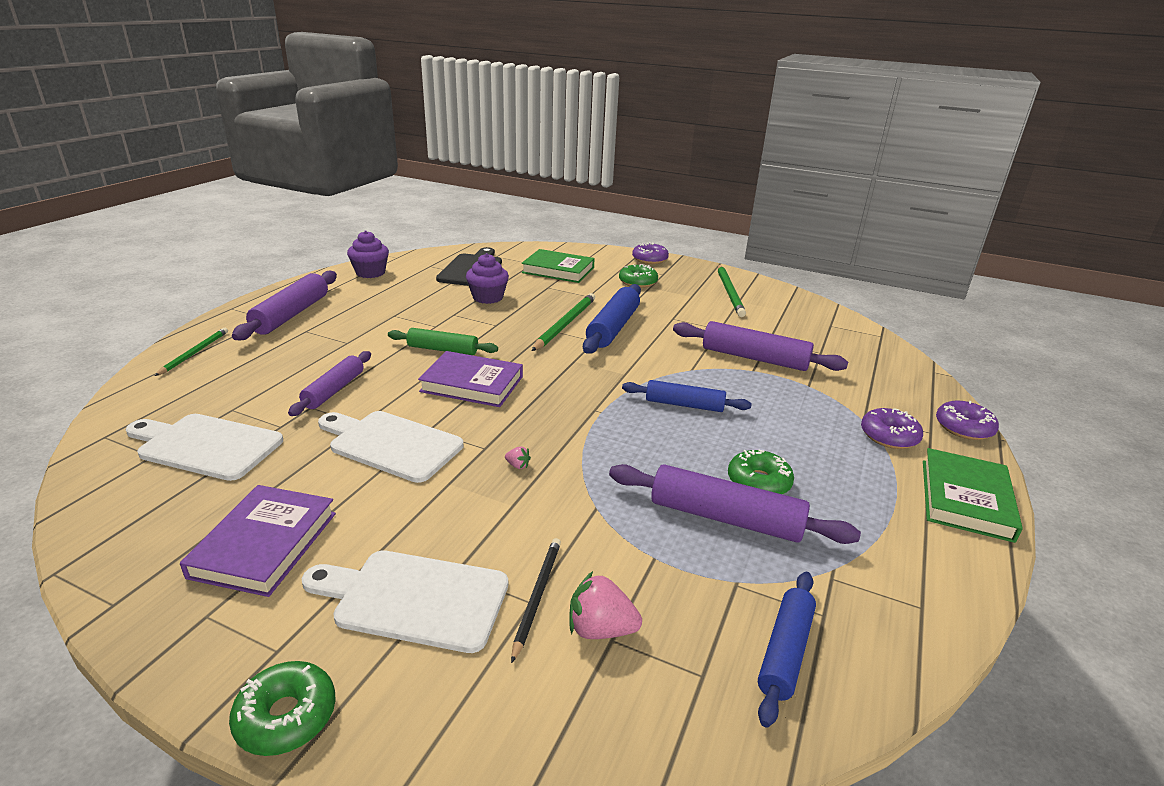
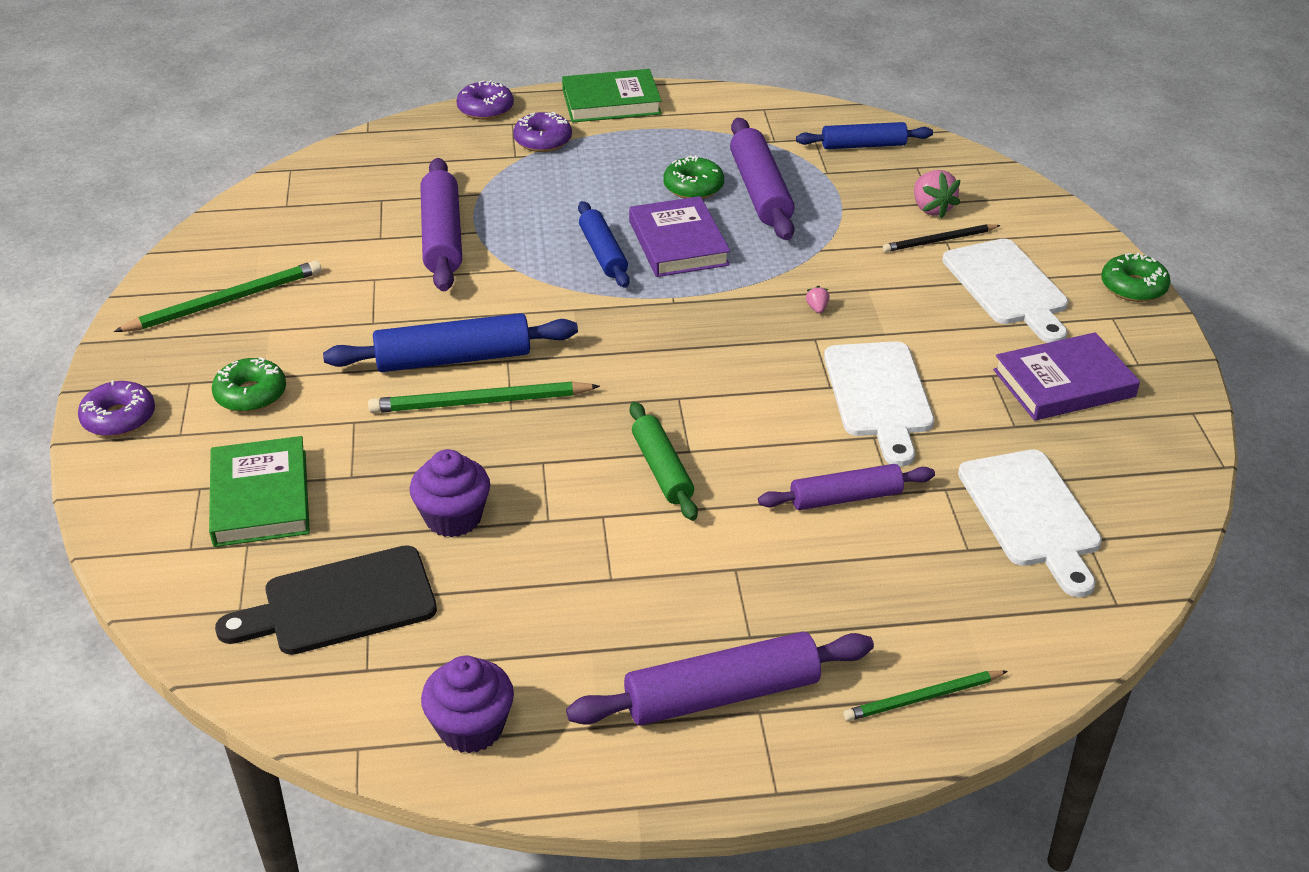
camera: 120 degrees left, 10 degrees up
purple book [418,351,523,407] -> purple book moved to [629,196,730,277]

